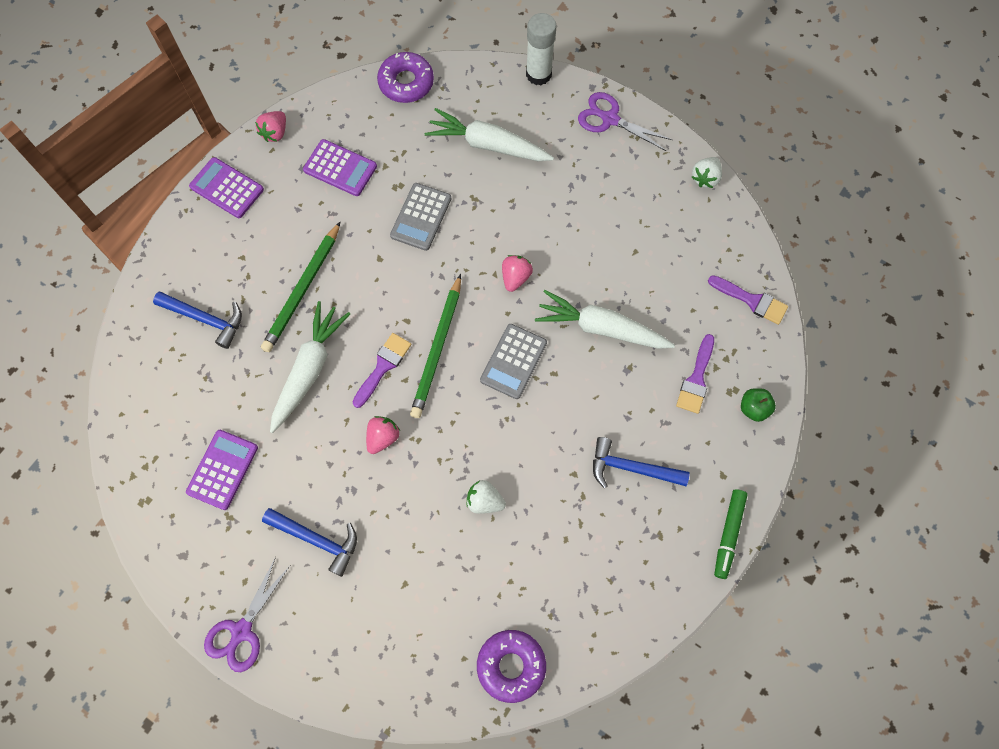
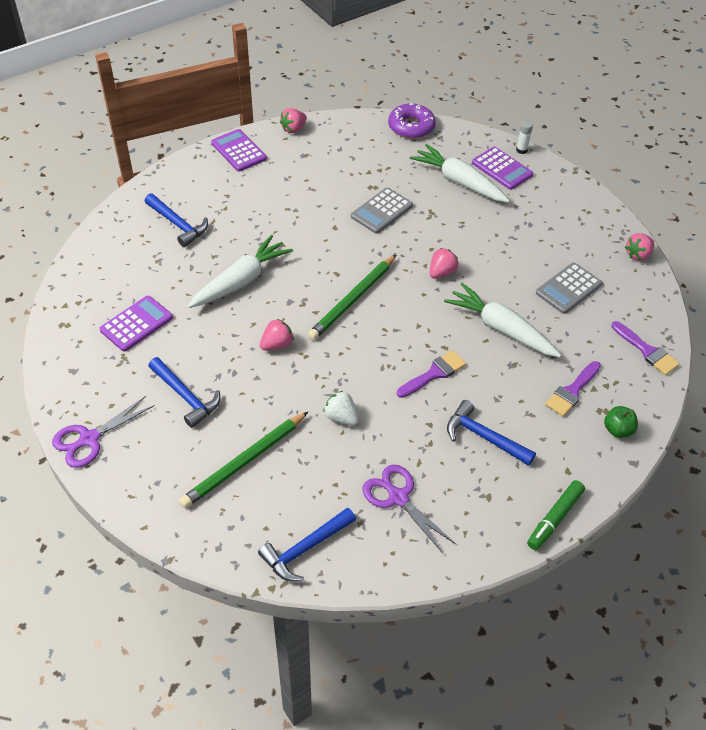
camera: 20 degrees right, 20 degrees down
green pencil [261,222,340,352] -> green pencil moved to [179,412,308,508]
purple calculator [303,139,377,196] -> purple calculator moved to [472,147,533,190]
purple brush [353,333,411,408] -> purple brush moved to [397,350,466,398]
purple donut [477,630,546,703] -> blue hammer [258,508,356,582]
grey calculator [480,324,547,399] -> grey calculator moved to [536,263,602,314]
white glue stick [526,13,557,85] -> white glue stick [516,120,533,154], size x0.51
purple scissors [578,92,672,151] -> purple scissors moved to [362,464,456,553]
white strawberry [692,157,722,188] -> pink strawberry [625,233,654,261]

